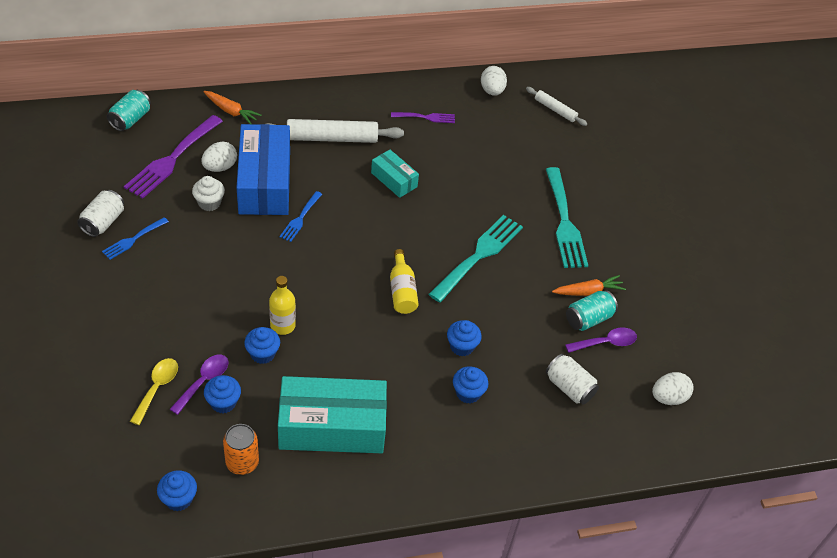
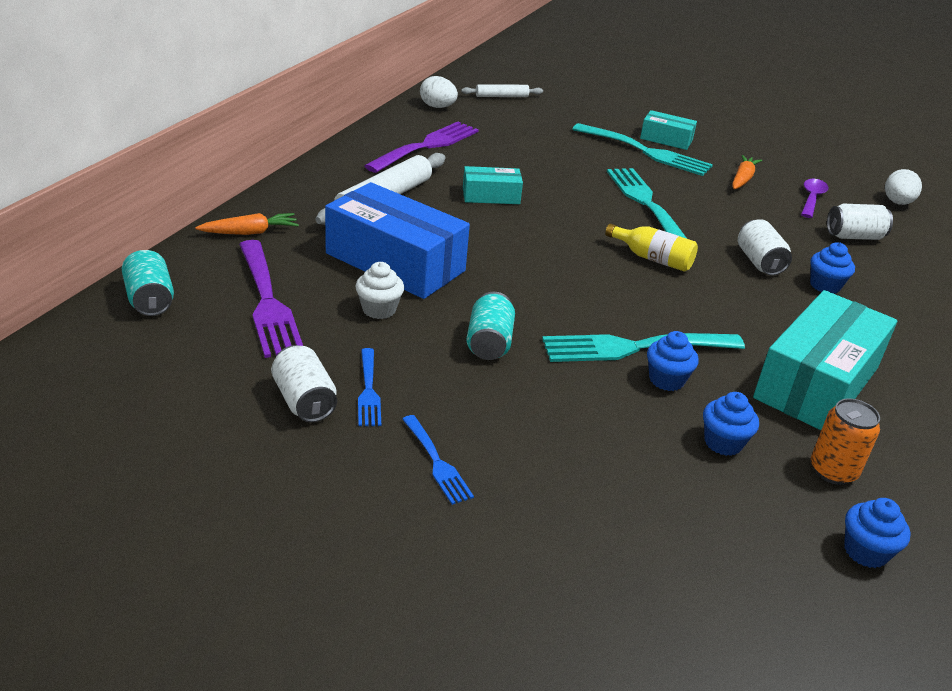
camera: 50 degrees left, 15 degrees down
yellow spoon [130,358,178,425] -> none
purple spoon [170,354,229,415] -> none
white egg [201,142,237,172] -> none
yellow bottle [269,276,296,335] -> turquoise fork [542,333,745,362]
blue fork [279,191,322,242] -> blue fork moved to [402,415,474,505]
purple fork [391,112,455,123] -> purple fork [364,122,479,173], size x1.89
blue cupcake [447,320,482,356] -> white can [738,219,792,276]
turquoise can [566,290,618,331] -> turquoise can moved to [466,292,515,360]
none -> turquoise box [640,110,697,150]

